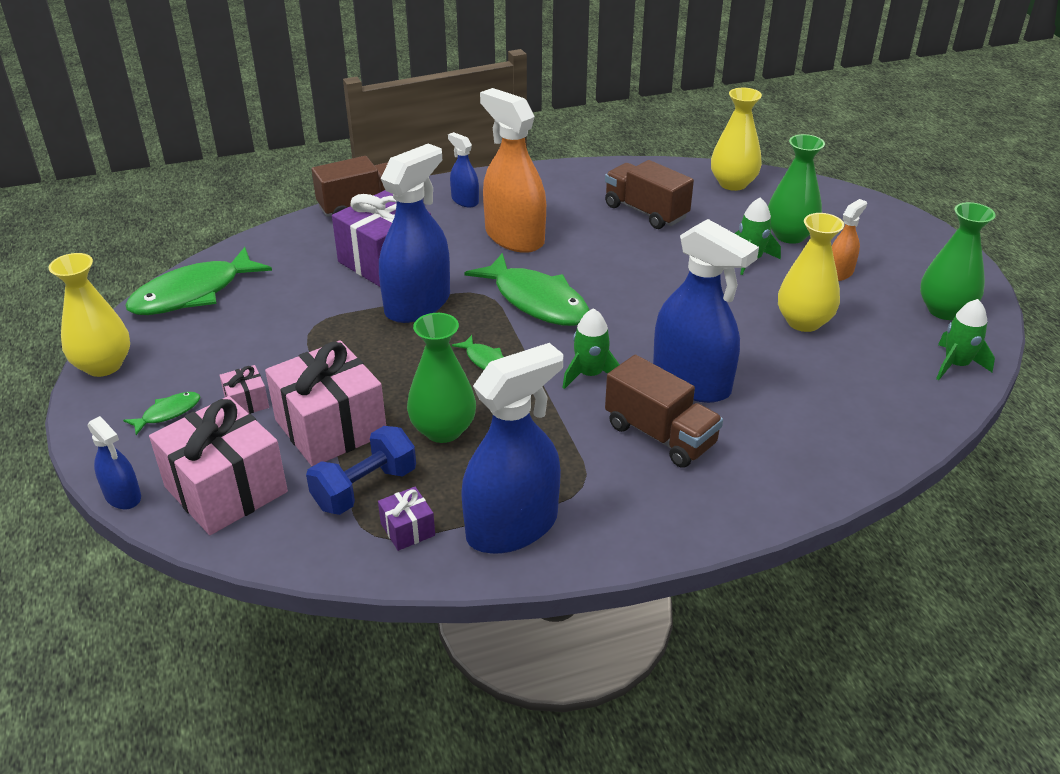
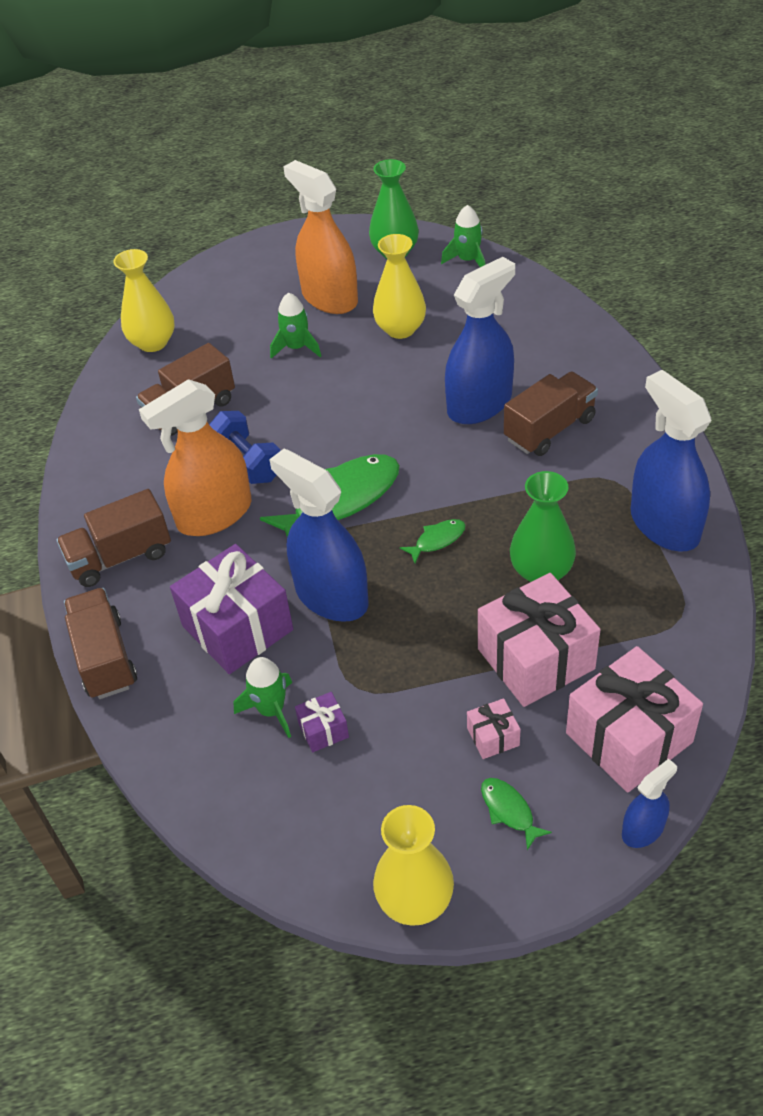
camera: 80 degrees left, 10 degrees up
green fish [125,247,272,315] -> none
blue dumbbell [306,426,416,515] -> blue dumbbell moved to [209,411,281,484]
purple gift [378,487,435,551] -> purple gift moved to [295,692,349,752]
blue spray bottle [448,132,479,207] -> brown truck [56,489,171,587]
green rocket [562,308,620,389] -> green rocket moved to [234,657,292,738]
green vase [768,134,825,244] -> none
orange spray bottle [832,199,867,281] -> orange spray bottle [283,160,358,314], size x2.03

